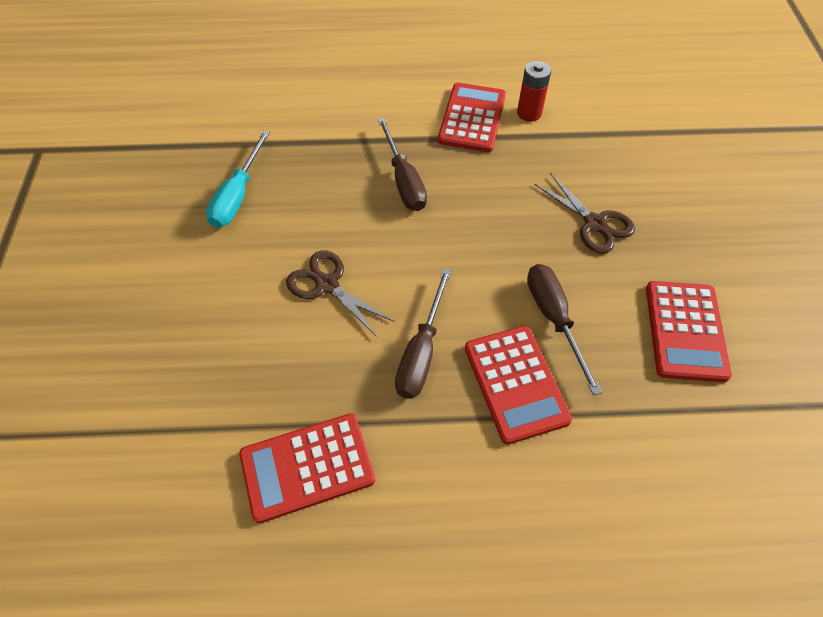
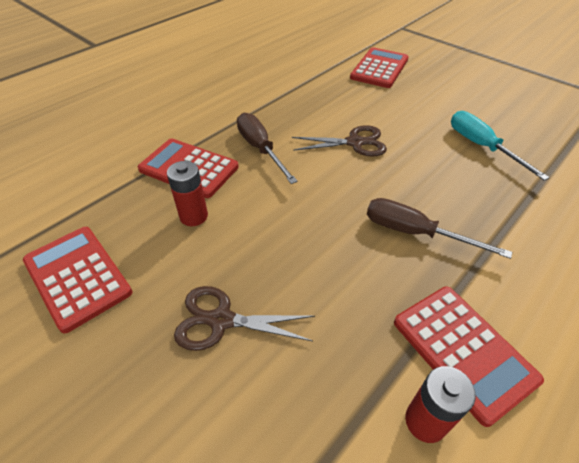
camera: 135 degrees right, 10 degrees down
red calculator [239,413,375,523] -> red calculator moved to [350,47,409,88]
brown screwdriver [527,264,602,396] -> red battery [167,161,208,226]

